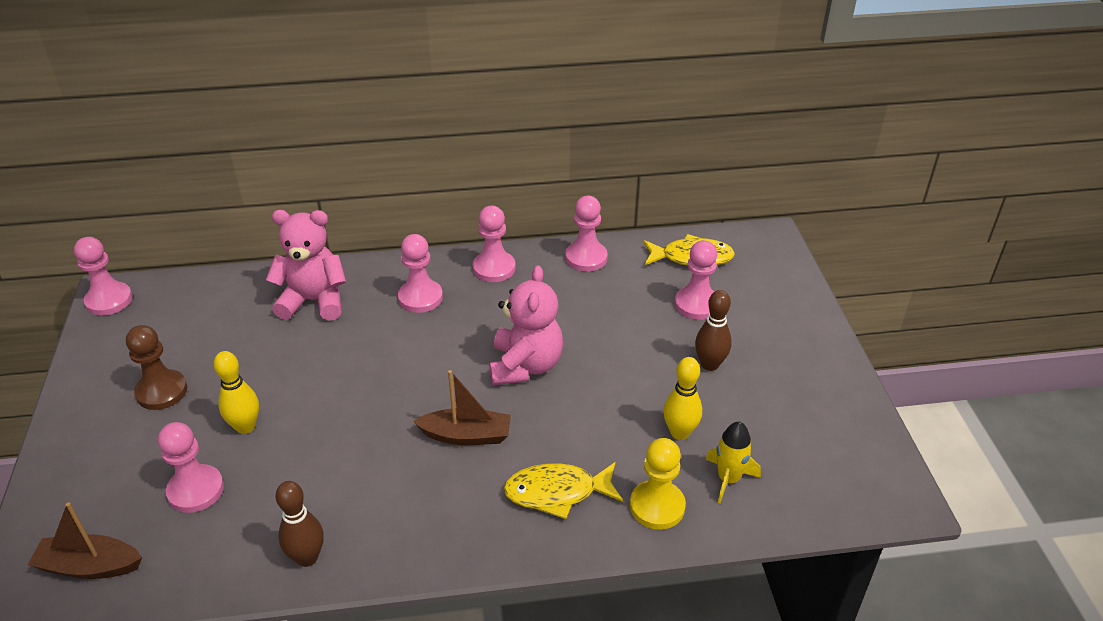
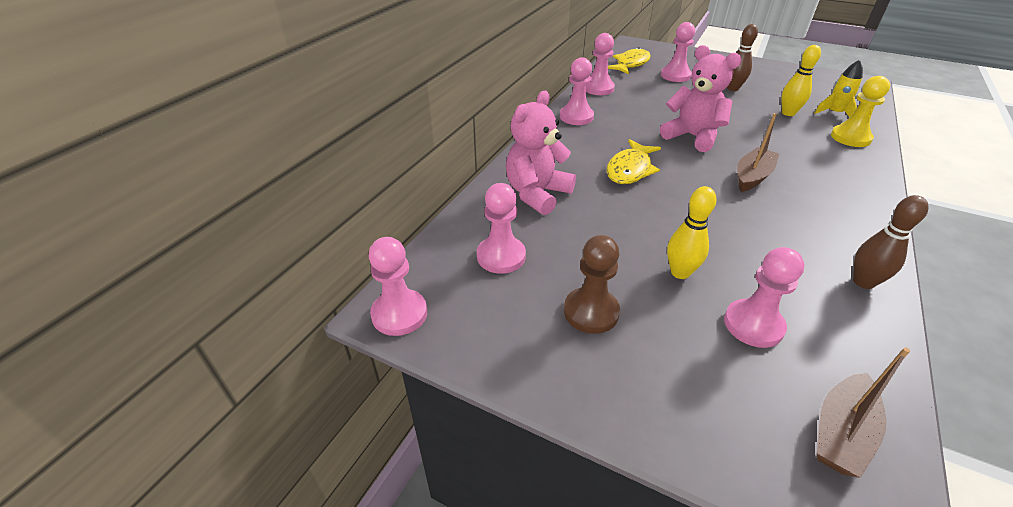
camera: 55 degrees left, 0 degrees up
pink pawn [398,234,443,313] -> pink pawn moved to [477,183,526,274]
yellow fish [504,462,623,519] -> yellow fish moved to [606,139,661,184]

